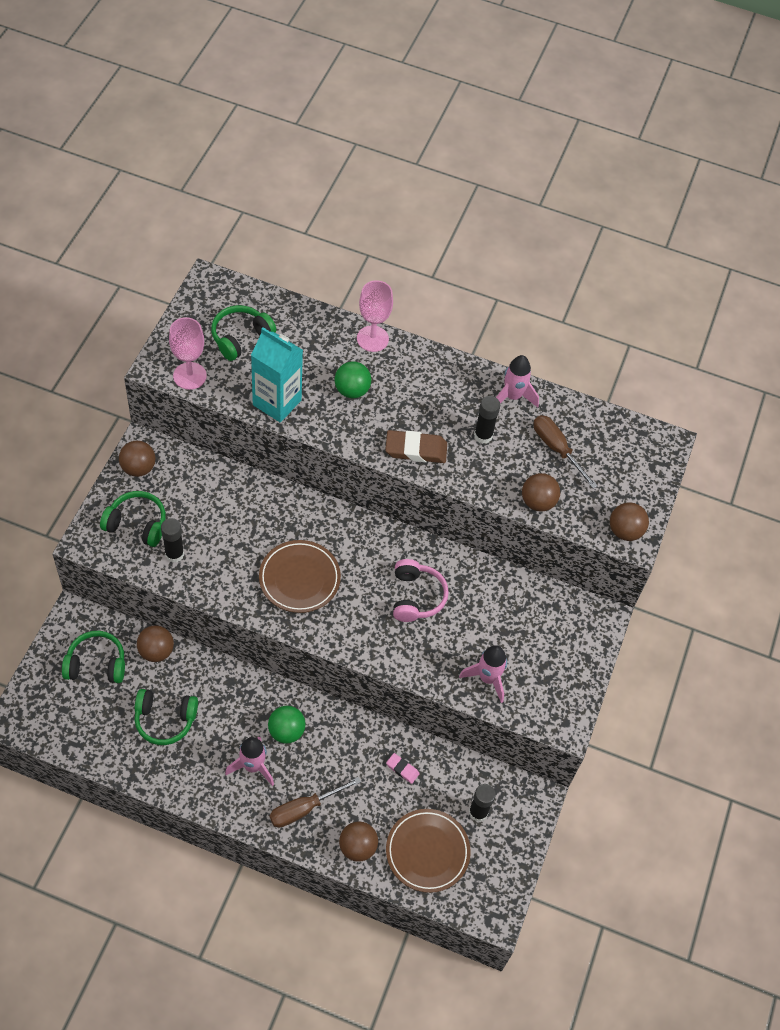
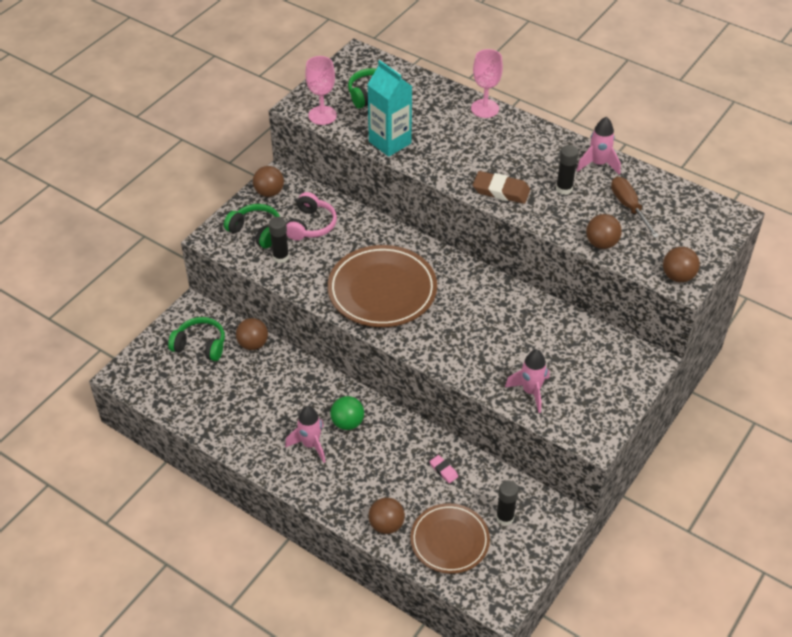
camera: 20 degrees right, 10 degrees down
green headphones [135,689,198,745] -> none
brown plate [259,540,341,613] -> brown plate [327,245,437,327], size x1.51
brown screwdriver [270,777,361,828] -> none
green ball [335,361,371,398] -> none
pink headphones [393,559,449,622] -> pink headphones moved to [286,192,337,241]

